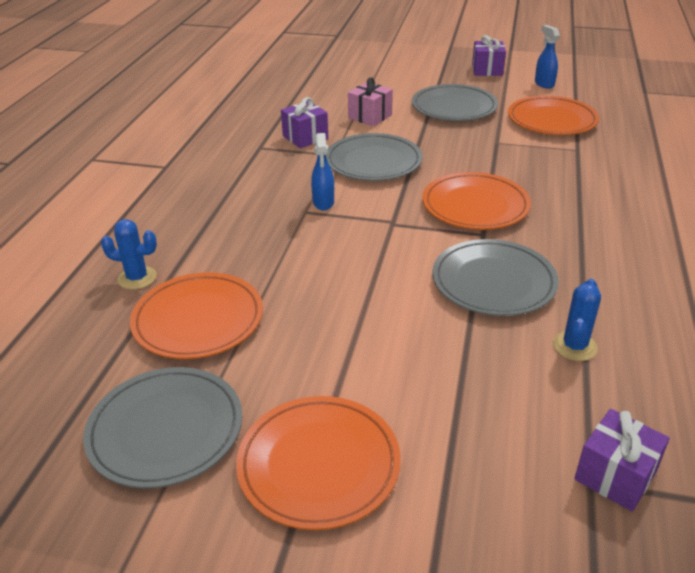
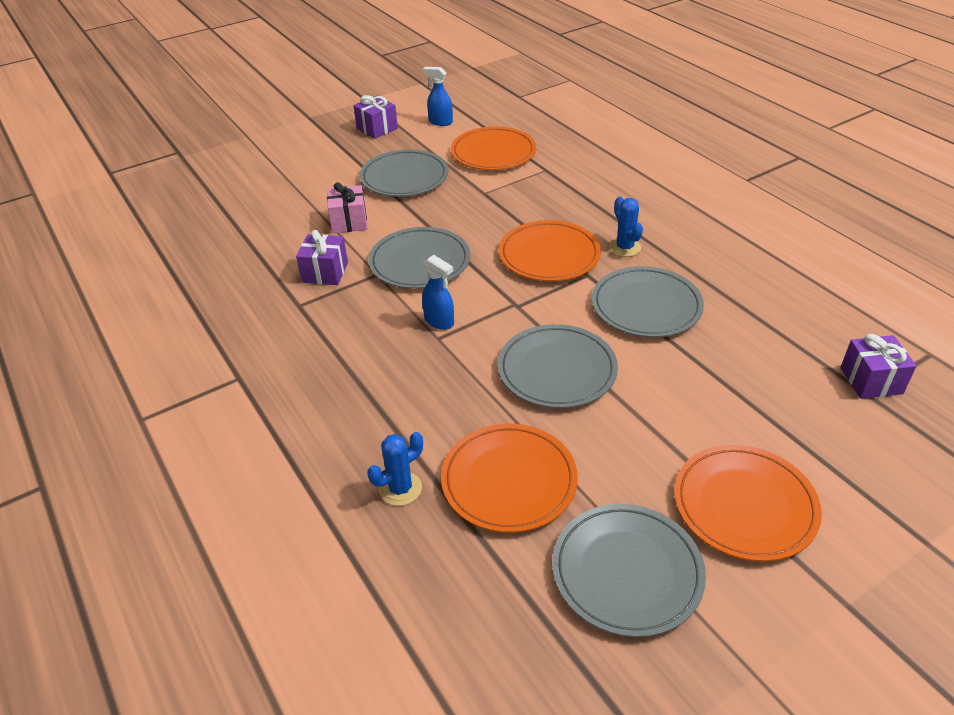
camera: 45 degrees left, 5 degrees up
blue cactus [553,279,601,361] -> blue cactus moved to [609,196,643,257]
none -> grey plate [498,324,618,408]

